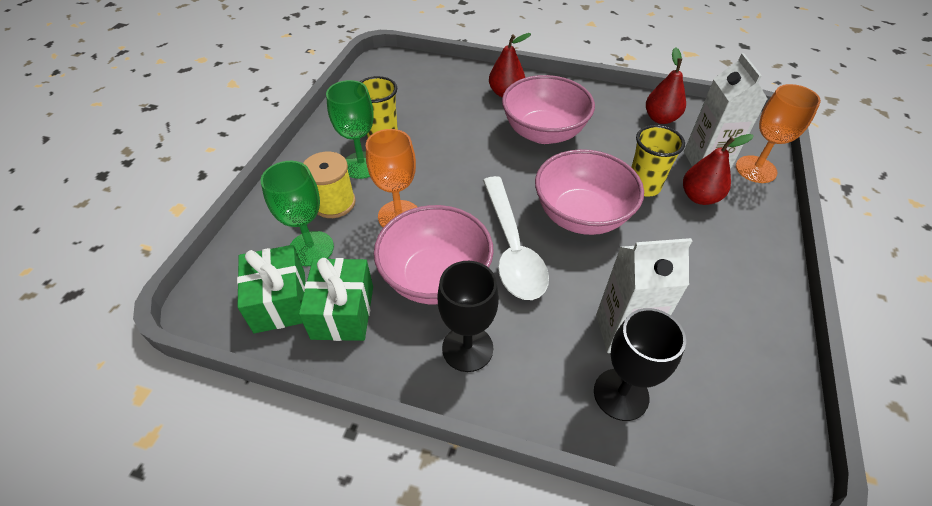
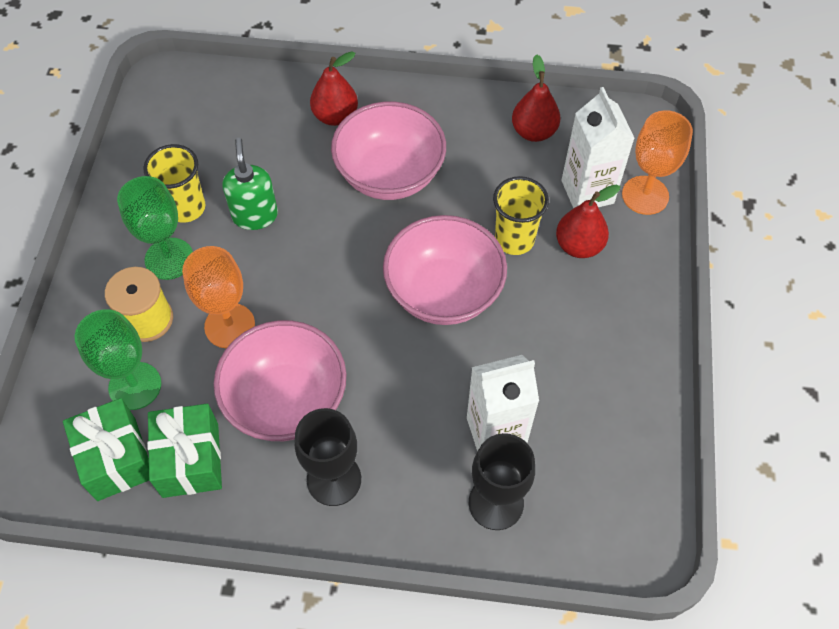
camera: 10 degrees left, 10 degrees up
white spoon [483,176,549,300] -> none
none -> green soap dispenser [222,138,278,230]

